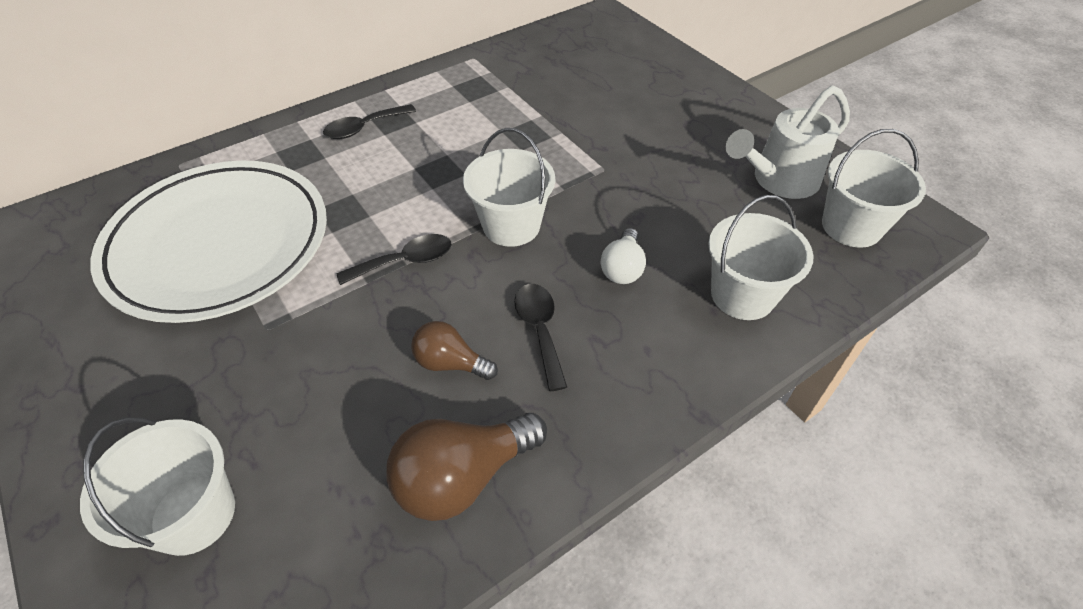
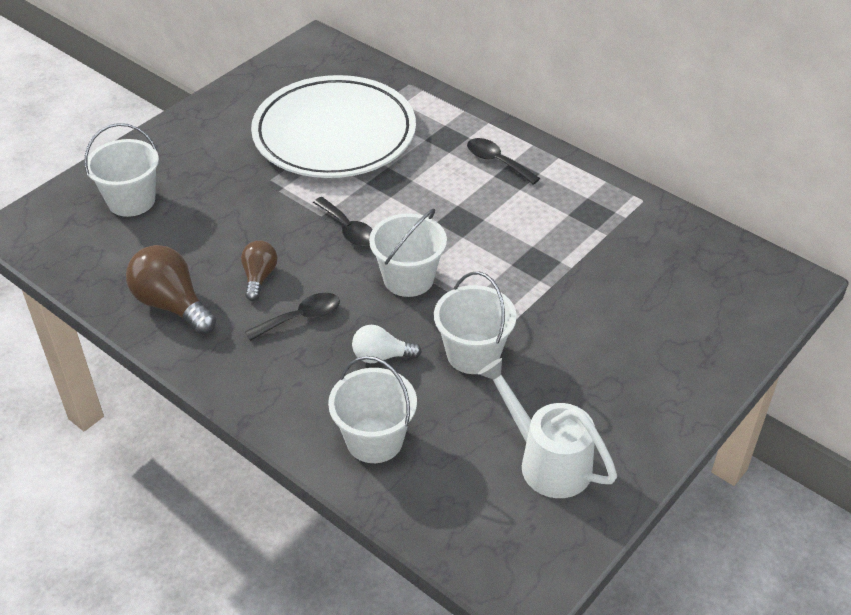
camera: 75 degrees right, 5 degrees down
white bucket [822,129,926,248] -> white bucket moved to [434,272,517,374]

